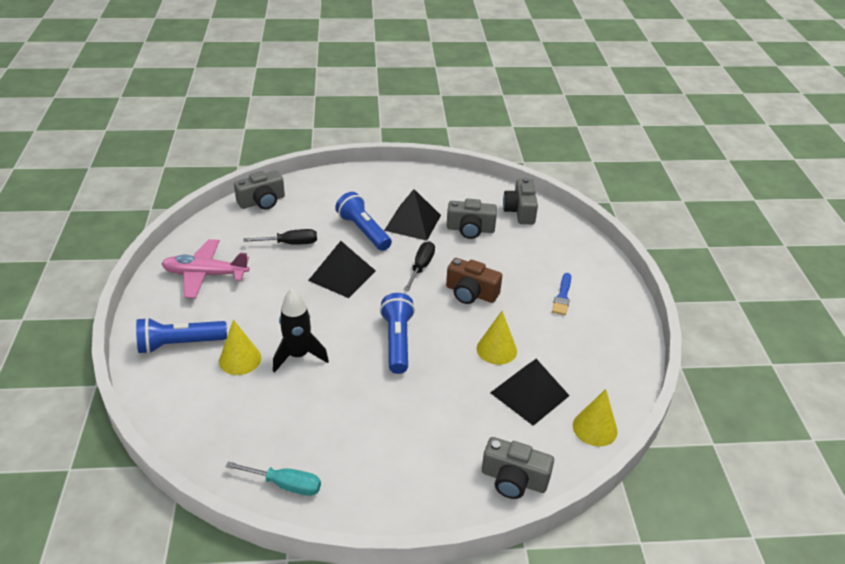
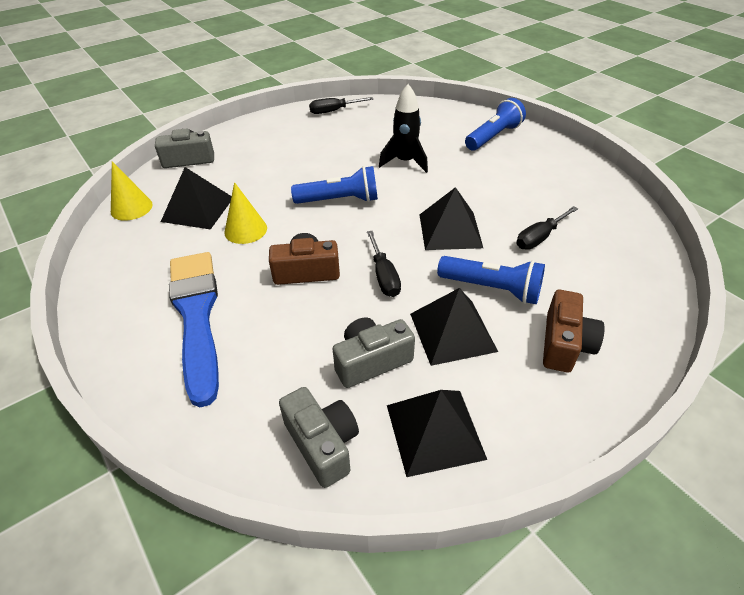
camera: 150 degrees right, 5 degrees up
pink plane [162,239,249,298] -> none
yellow cone [219,319,261,375] -> none
turquoise screwdriver [225,461,321,496] -> black screwdriver [309,97,373,114]
grey camera [234,171,285,210] -> none
blue flashlight [380,293,415,374] -> blue flashlight turned 60 degrees counterclockwise [291,166,378,204]
blue brush [552,273,571,315] -> blue brush [169,252,219,407], size x2.32
none -> black pyramid [387,390,487,477]
none -> brown camera [543,290,605,373]

